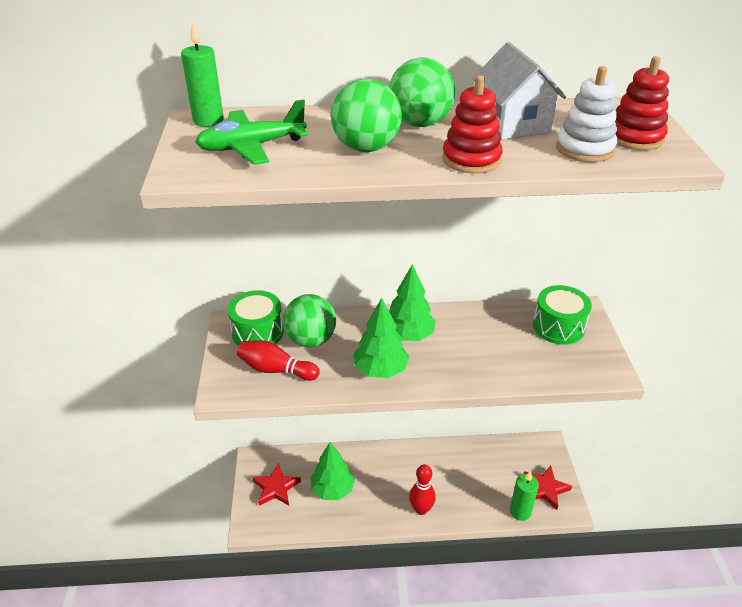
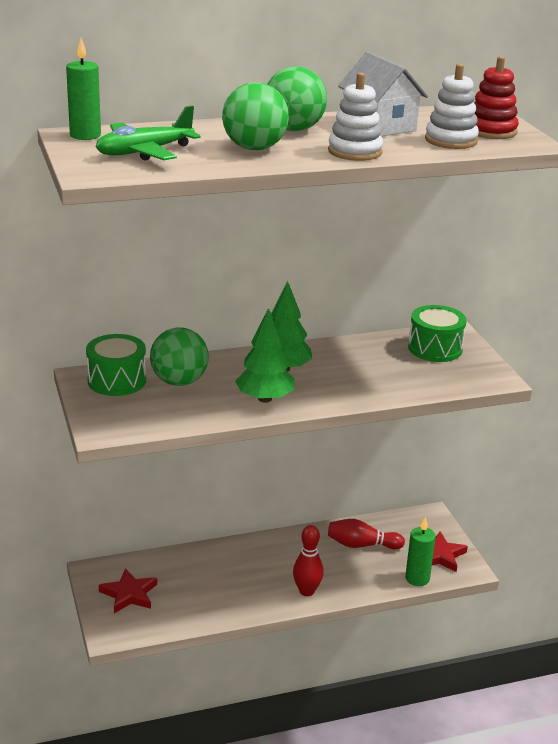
camera: 15 degrees left, 10 degrees down
red bowling pin [237,340,319,381] -> red bowling pin moved to [328,519,405,549]
green tree [310,442,355,500] -> none
red stacking toy [442,75,503,174] -> white stacking toy [328,72,383,161]

